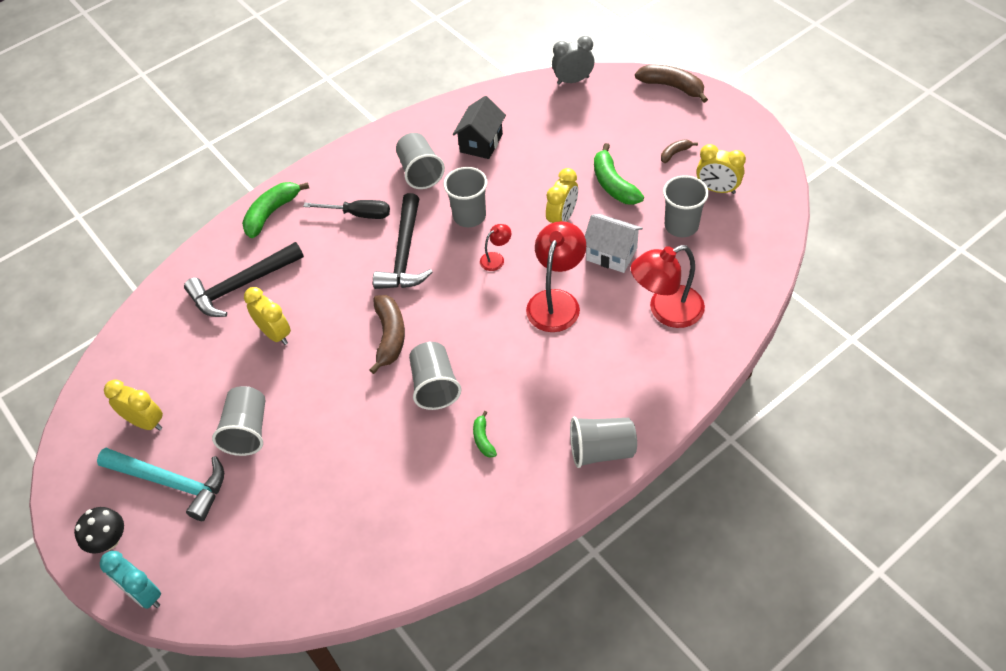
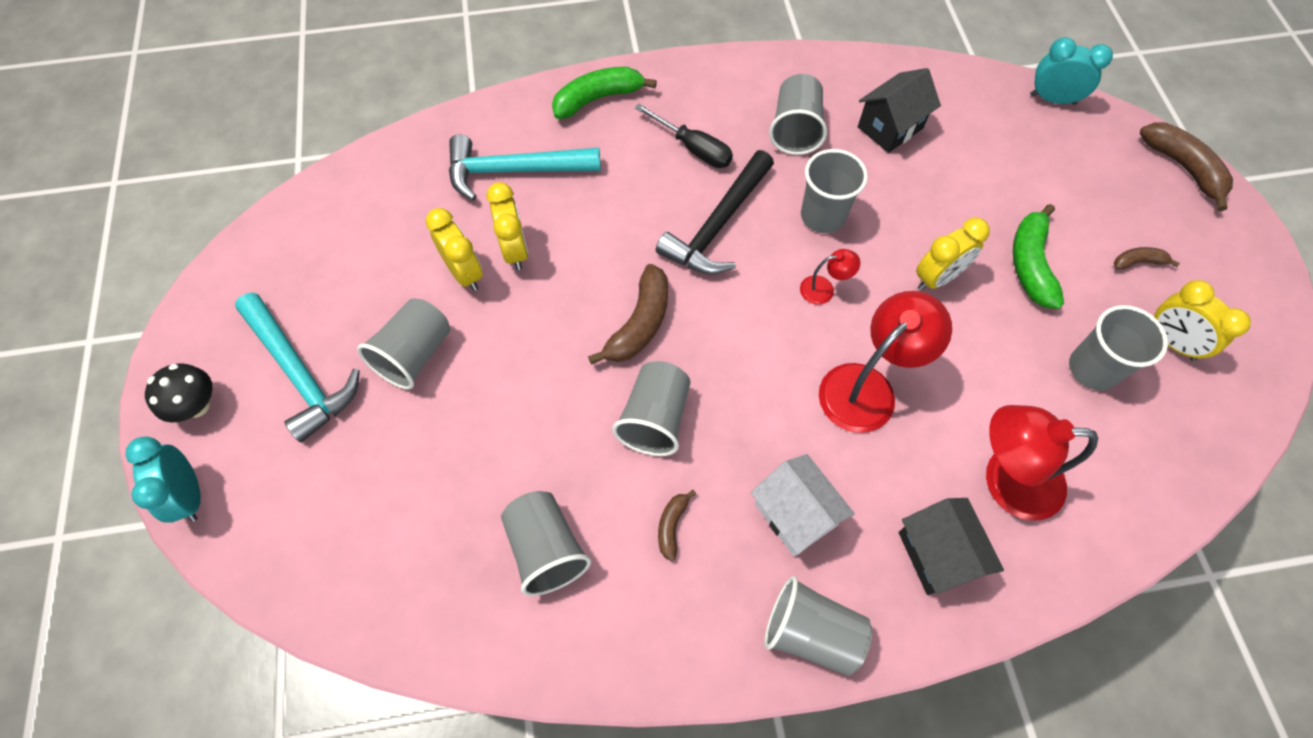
camera: 25 degrees right, 10 degrees up
yellow clock [104,379,163,431] -> yellow clock moved to [426,208,483,291]
black hammer [184,242,304,317] -> turquoise hammer [449,134,601,201]
green banana [473,411,497,458] -> brown banana [658,490,696,561]
grey clock [552,36,595,85] -> turquoise clock [1030,37,1113,105]
white house [585,214,643,273] -> white house moved to [751,454,855,556]
none -> grey cup [501,491,591,596]
none -> black house [899,498,1004,595]

